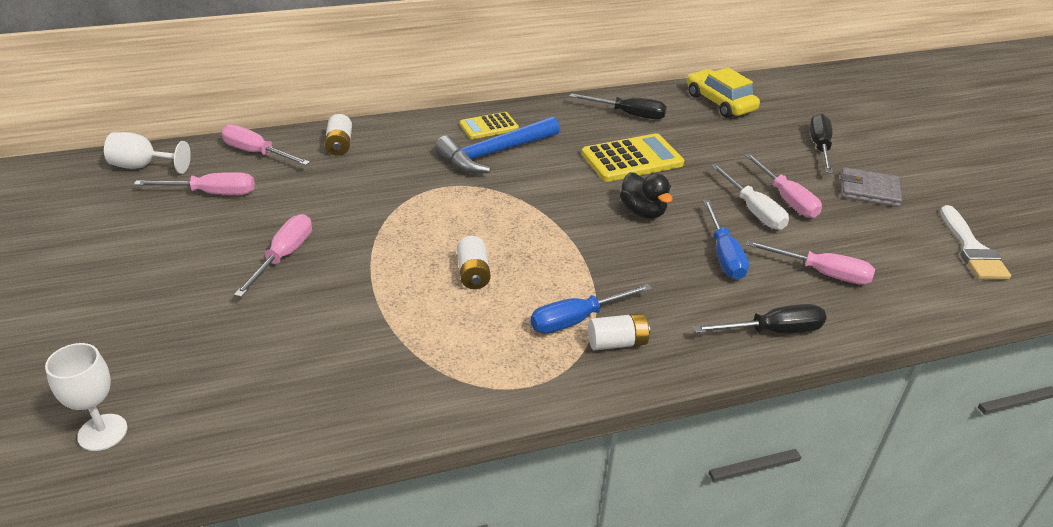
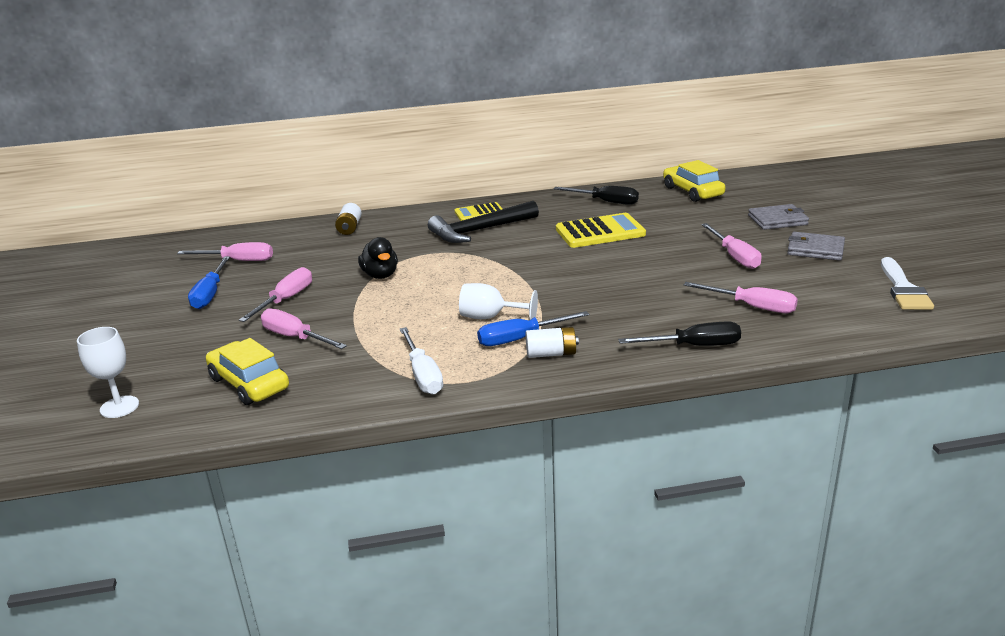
camera: 10 degrees right, 10 degrees down
white goblet [104,132,191,174] -> white goblet moved to [459,283,538,320]
pink screwdriver [221,125,310,166] -> pink screwdriver moved to [261,309,347,349]
blue hammer [435,116,560,173] -> black hammer [428,201,539,243]
white battery [457,236,491,289] -> none
black duck [620,172,673,219] -> black duck moved to [358,237,398,279]
blue screwdriver [703,200,749,279] -> blue screwdriver moved to [188,256,230,309]
white screwdriver [711,164,789,230] -> white screwdriver moved to [400,327,443,395]
black screwdriver [809,114,833,173] -> grey wallet [748,204,809,230]
none -> yellow car [206,338,289,405]

